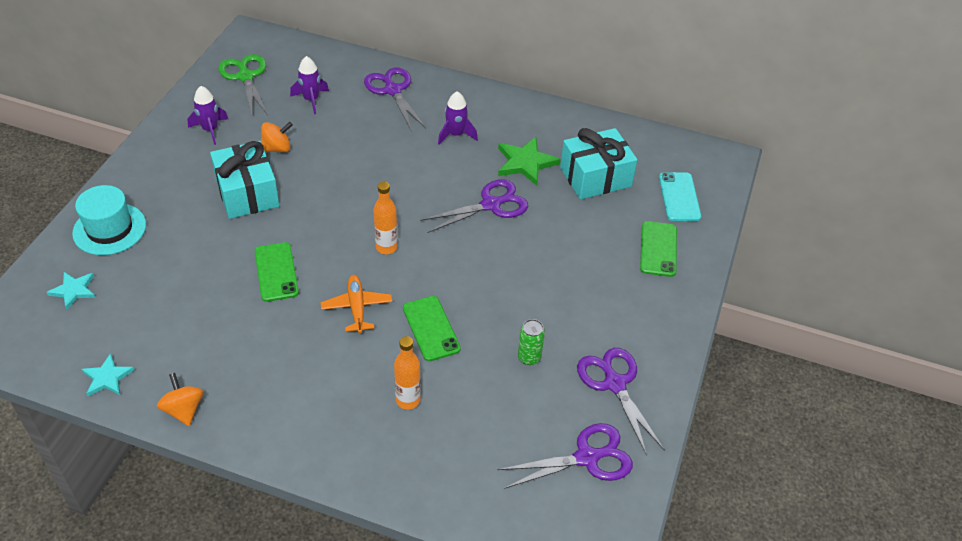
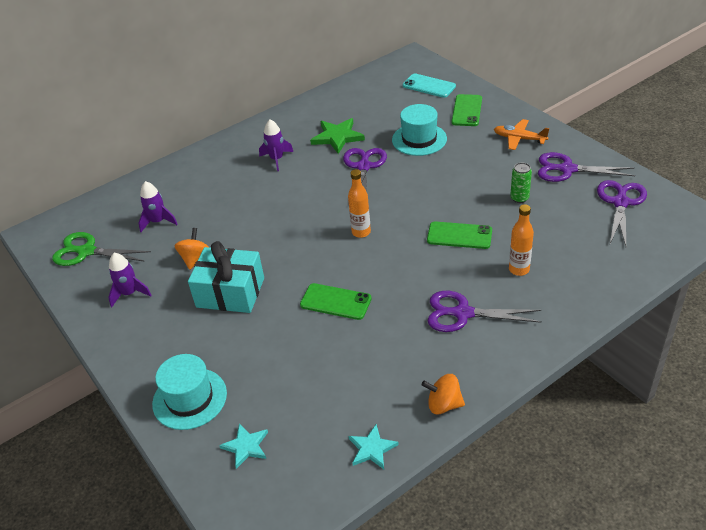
camera: 50 degrees left, 5 degrees down
orange plane [321,275,392,333] -> orange plane moved to [494,119,549,150]
purple scissors [364,67,426,131] -> purple scissors moved to [428,291,542,332]
turquoise gift [560,128,637,199] -> none
green phone [640,221,677,277] -> green phone turned 60 degrees clockwise [452,94,482,126]
none -> turquoise hat [392,104,447,156]

